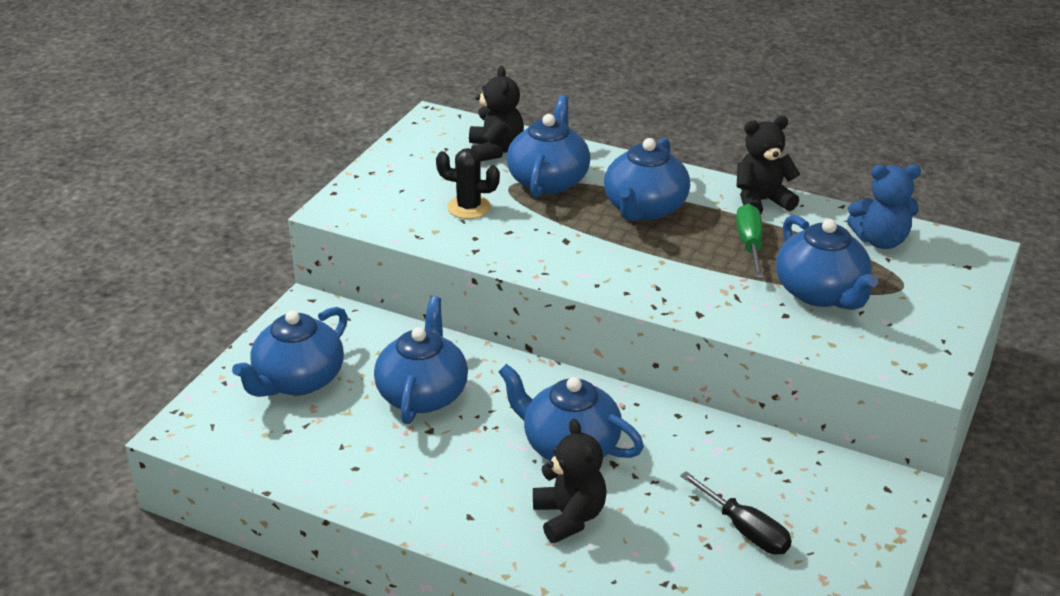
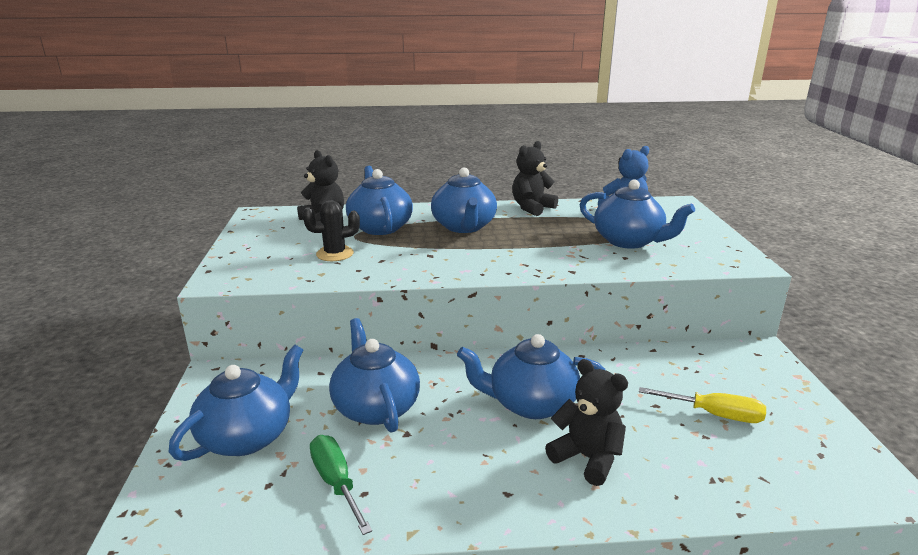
camera: 30 degrees left, 10 degrees down
blue teapot [232,307,348,397] -> blue teapot turned 150 degrees counterclockwise [169,345,304,461]
black screwdriver [680,471,792,554] -> yellow screwdriver [639,387,766,423]
green screwdriver [736,204,764,278] -> green screwdriver moved to [310,435,372,535]

